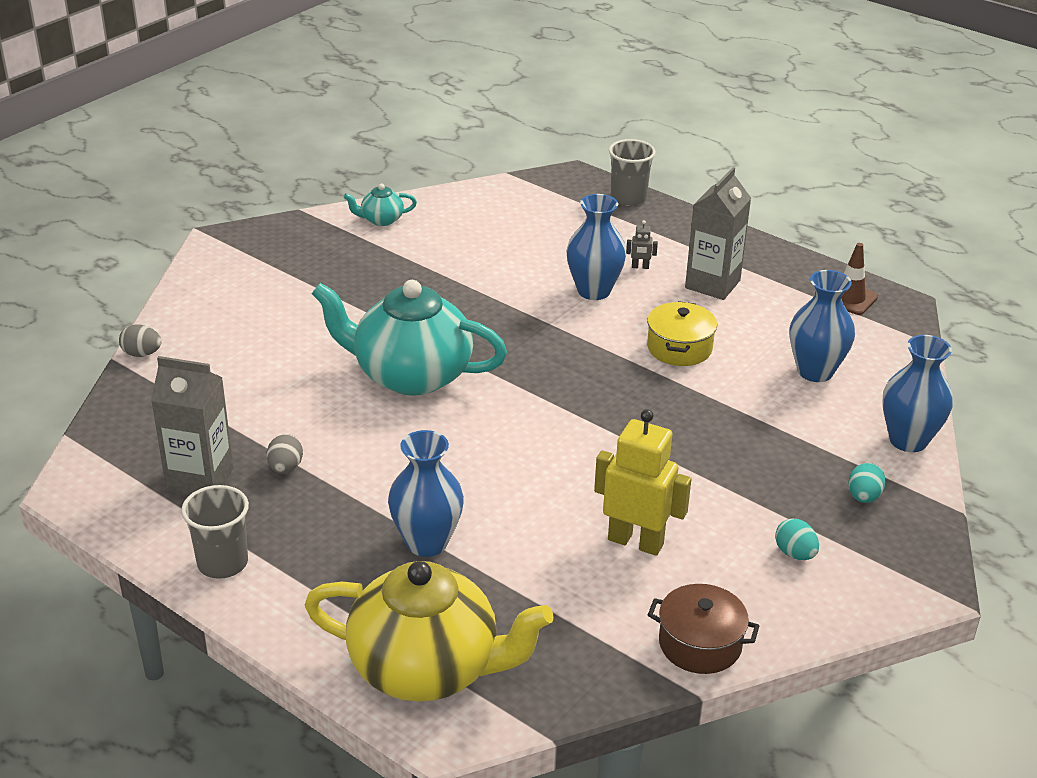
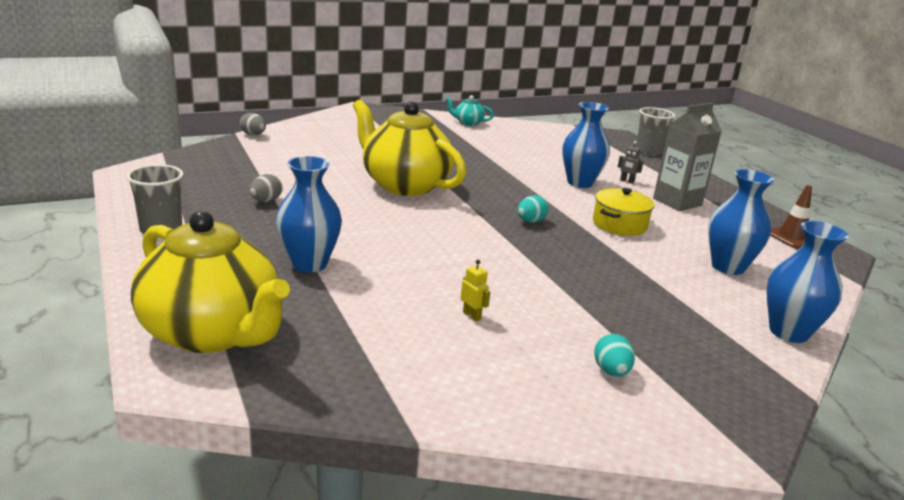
camera: 25 degrees right, 10 degrees down
grey carton [151,356,233,496] -> none
turquoise teapot [312,280,507,396] -> yellow teapot [353,99,466,196]
yellow robot [594,409,691,556] -> yellow robot [461,260,490,322], size x0.41
brown pot [648,584,759,674] -> none
turquoise egg [848,463,886,503] -> turquoise egg moved to [517,195,549,223]

